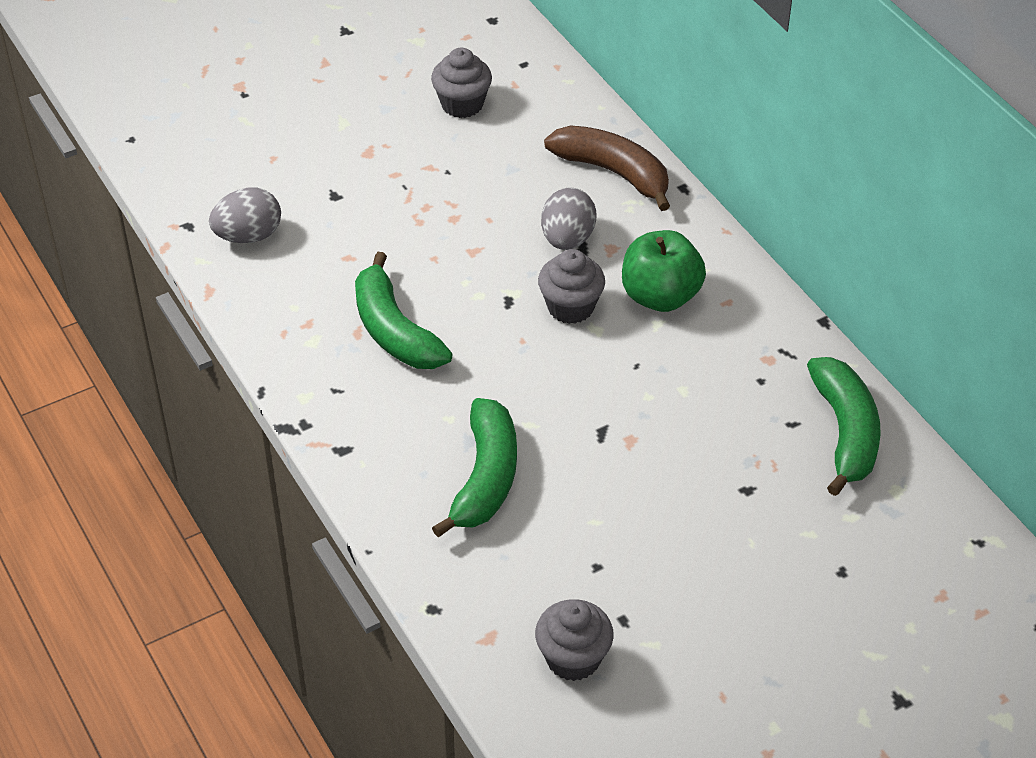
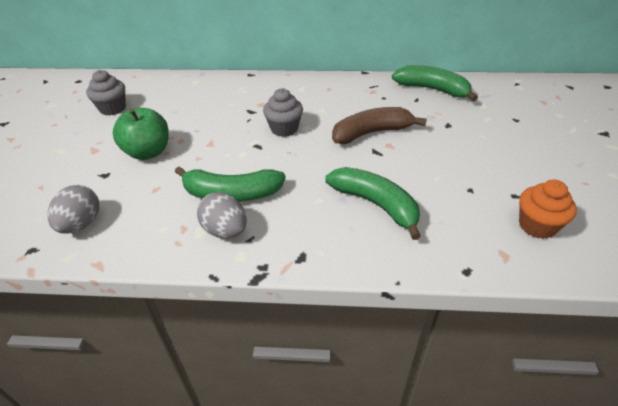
camera: 55 degrees left, 5 degrees down
grey cupcake [535,599,614,681] -> orange cupcake [519,180,577,239]
grey egg [541,188,597,250] -> grey egg moved to [197,192,247,239]
brown banana [544,126,670,211] -> brown banana moved to [332,107,427,144]
green apple [622,230,706,312] -> green apple moved to [113,108,169,160]

